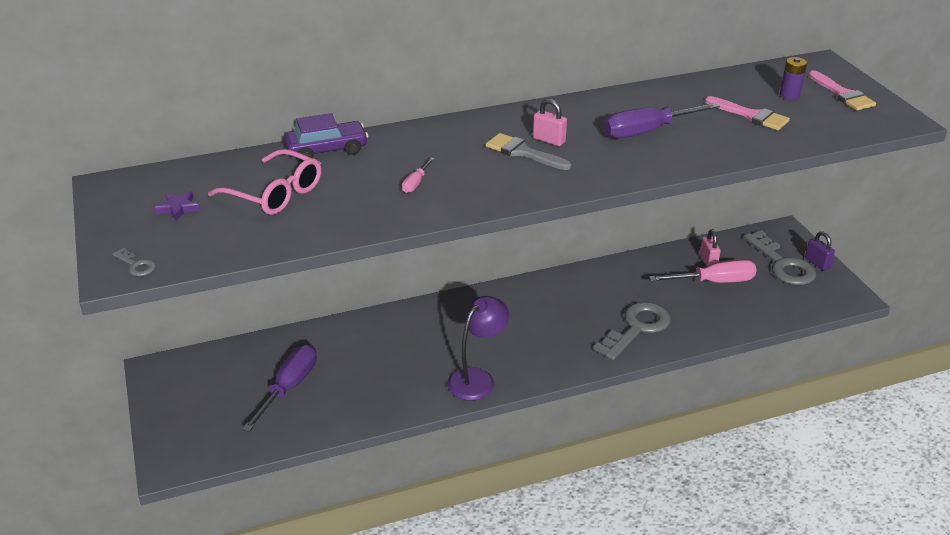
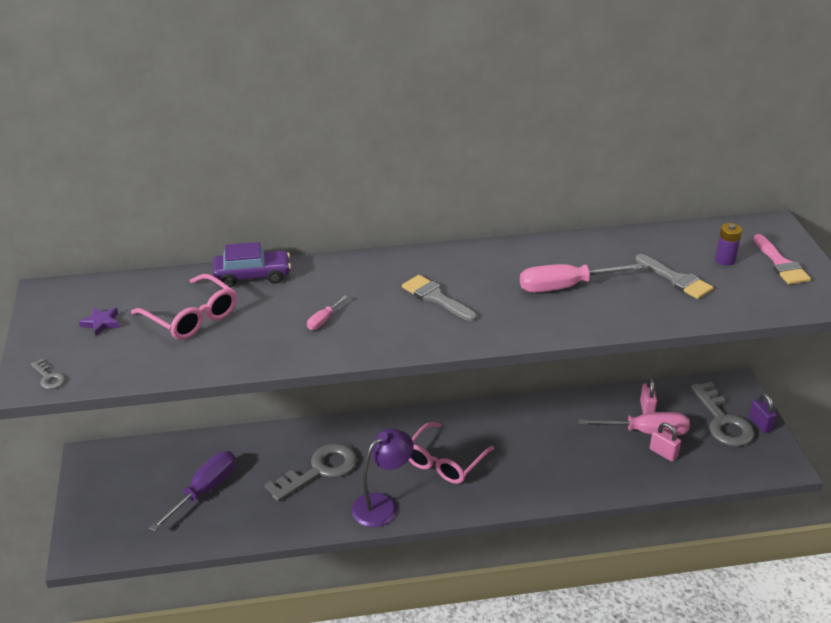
camera: 10 degrees right, 0 degrees up
pink padlock [533,99,567,146] -> pink padlock moved to [650,423,681,462]
grey key [594,302,671,360] -> grey key moved to [265,443,357,501]
purple screwdriver [604,103,720,138] -> pink screwdriver [520,263,643,293]
pink brush [705,96,790,130] -> grey brush [635,254,713,299]
none -> pink glasses [408,422,494,484]

